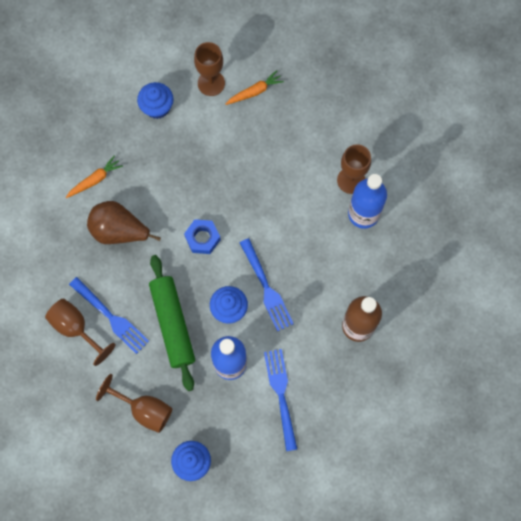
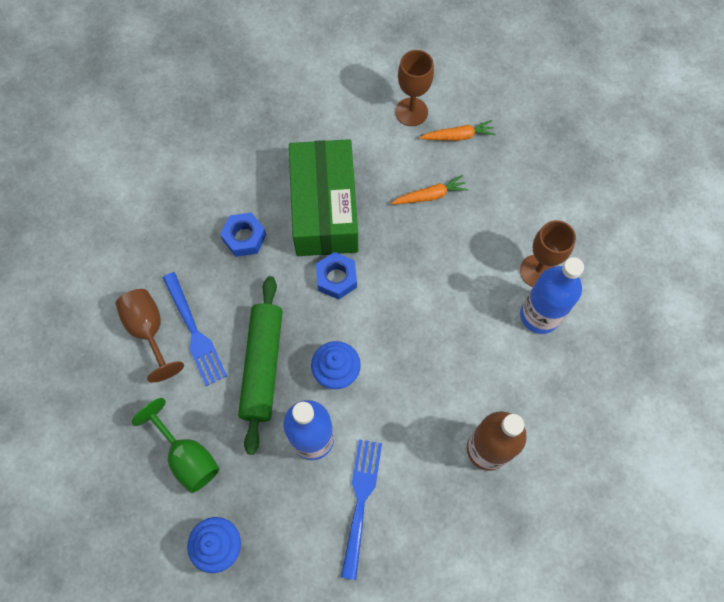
camera: 20 degrees right, 5 degrees down
orange carrot [66,155,123,198] -> orange carrot moved to [391,175,468,204]
brown pear [87,201,161,244] -> blue nut [220,213,266,257]
brown goblet [96,374,173,433] -> green goblet [132,398,220,493]
blue cupcake [137,82,174,119] -> none
blue fork [240,238,294,331] -> none
none -> green box [289,139,358,256]

